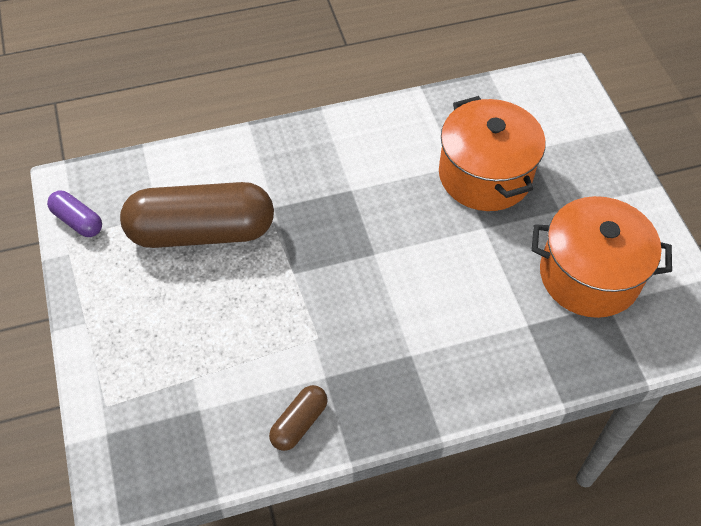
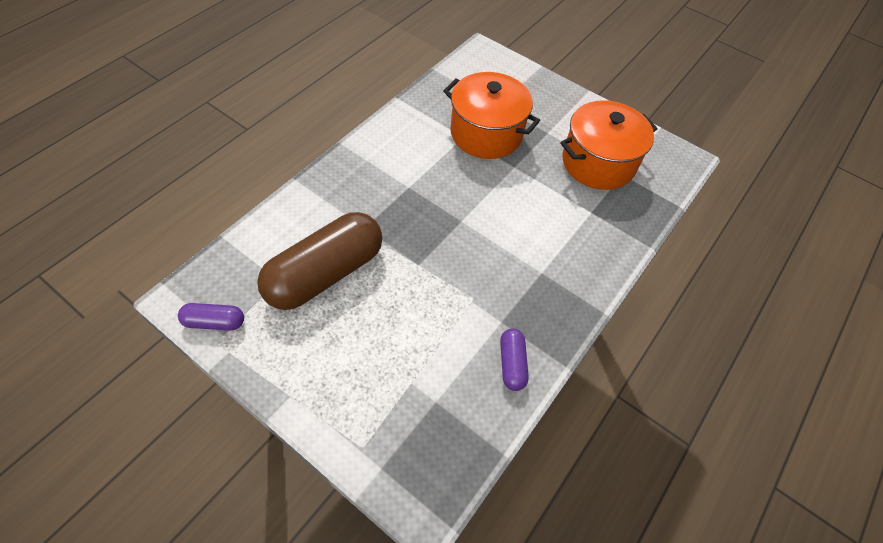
camera: 40 degrees left, 0 degrees up
brown capsule [269,385,328,451] -> purple capsule [500,329,529,391]

